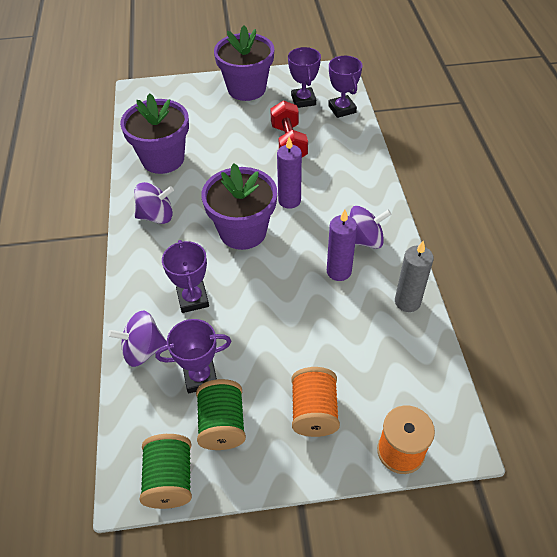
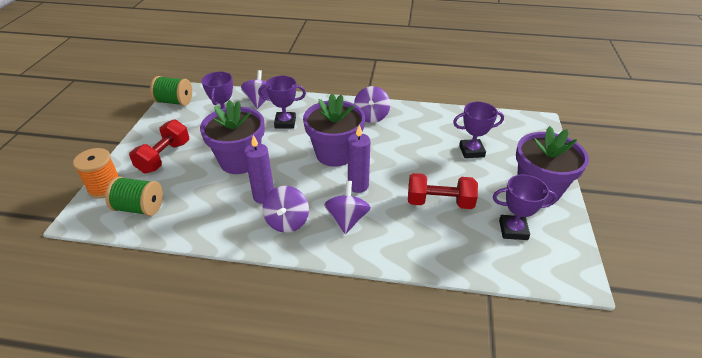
camera: 105 degrees right, 10 degrees down
purple flower pot [120,93,189,174] -> purple flower pot moved to [200,100,265,174]
green spool [196,379,246,450] -> green spool moved to [105,176,163,216]
orange spool [291,367,340,437] -> red dumbbell [129,119,189,174]
purple trophy [328,56,363,118] -> purple trophy moved to [453,102,504,158]
grey candle [395,241,434,312] -> none
none -> purple spinning top [324,181,371,234]

